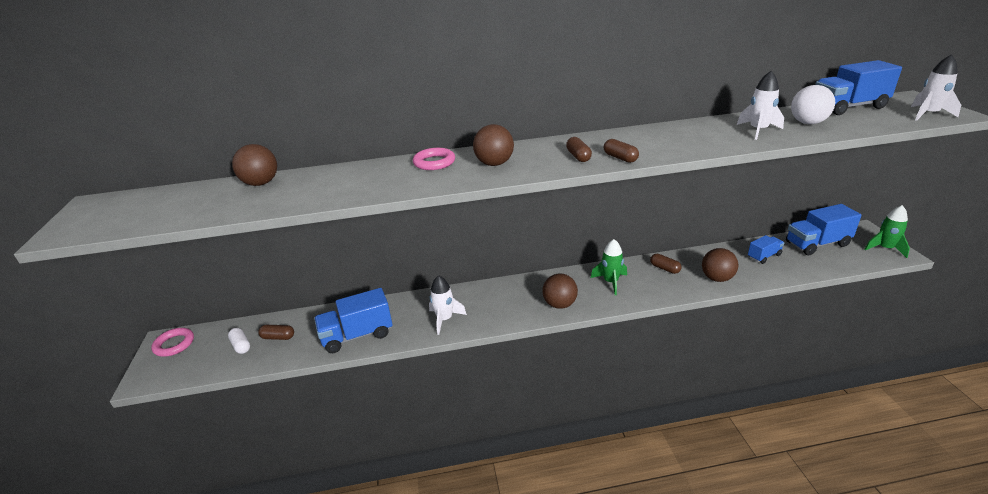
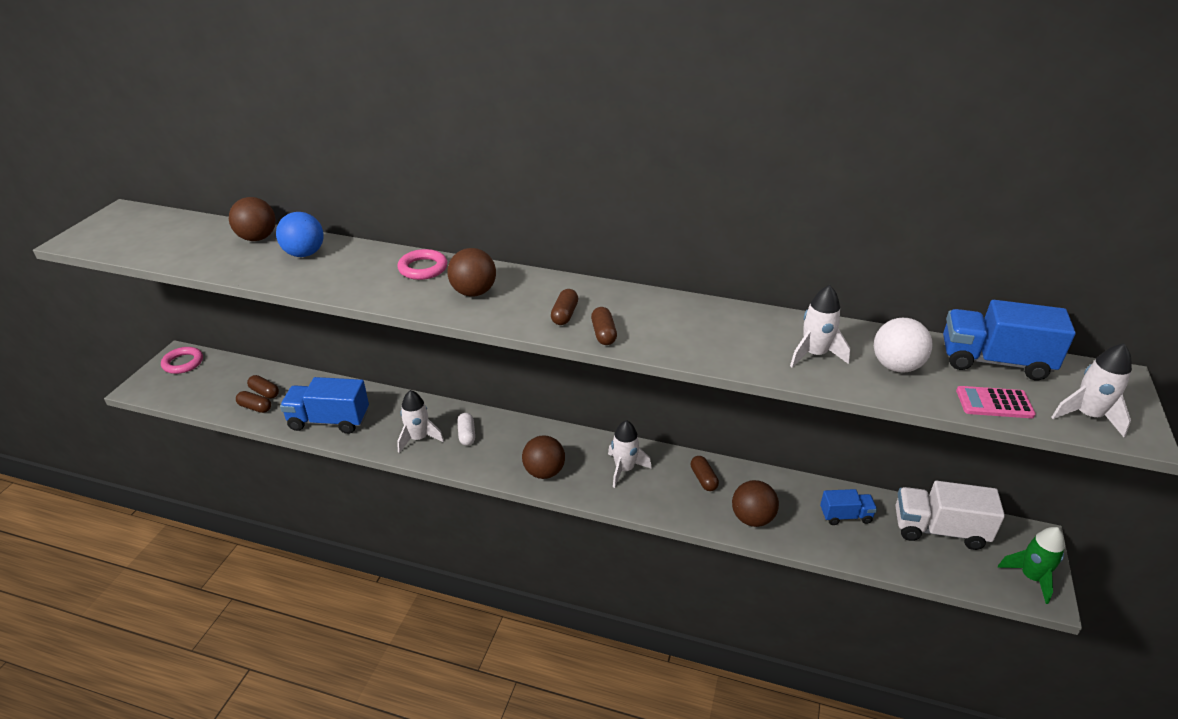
camera: 25 degrees right, 5 degrees up
white capsule [228,328,250,354] -> white capsule moved to [457,413,475,446]
green rocket [591,239,627,295] -> white rocket [608,420,652,488]
blue truck [786,204,862,255] -> white truck [895,481,1005,550]
none -> brown capsule [236,391,271,413]
none -> blue ball [276,212,324,257]
none -> pink calculator [956,386,1036,418]

